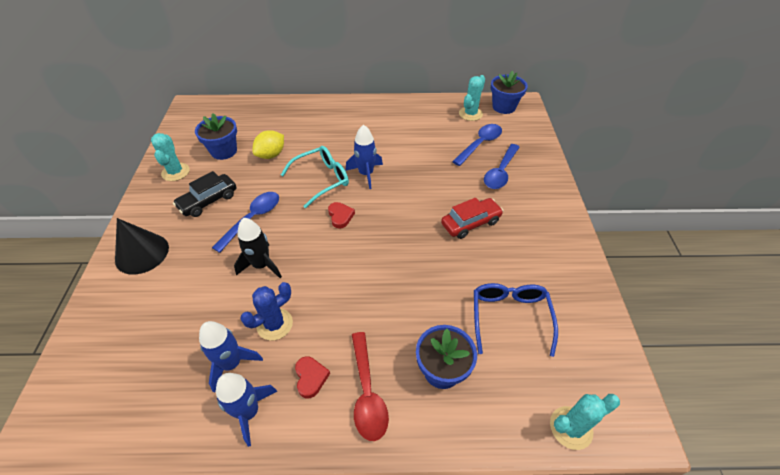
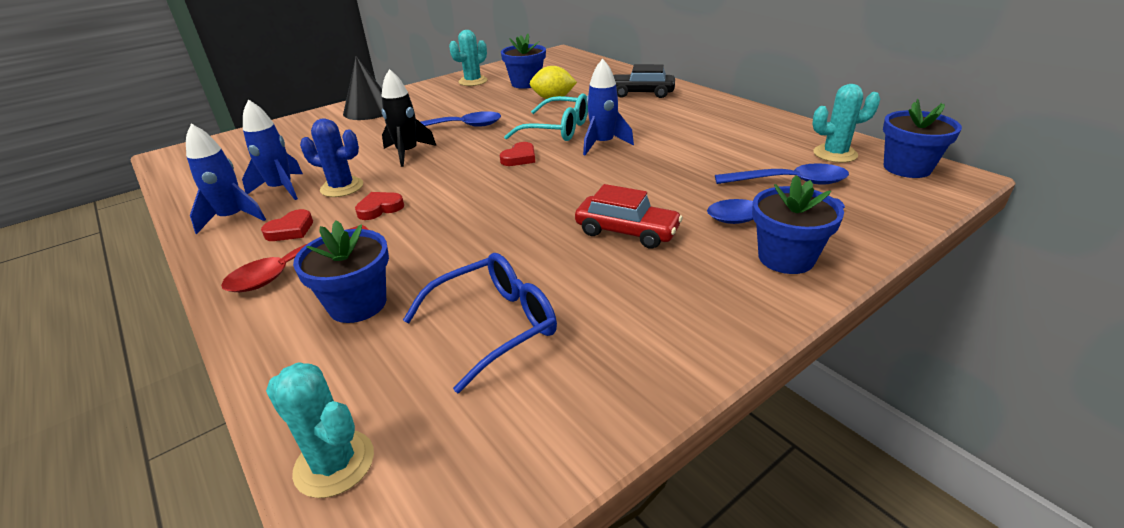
camera: 55 degrees right, 15 degrees down
black car [173,171,236,217] -> black car moved to [613,64,675,98]
none -> red heart [355,192,404,220]
none -> blue flower pot [752,175,844,274]

